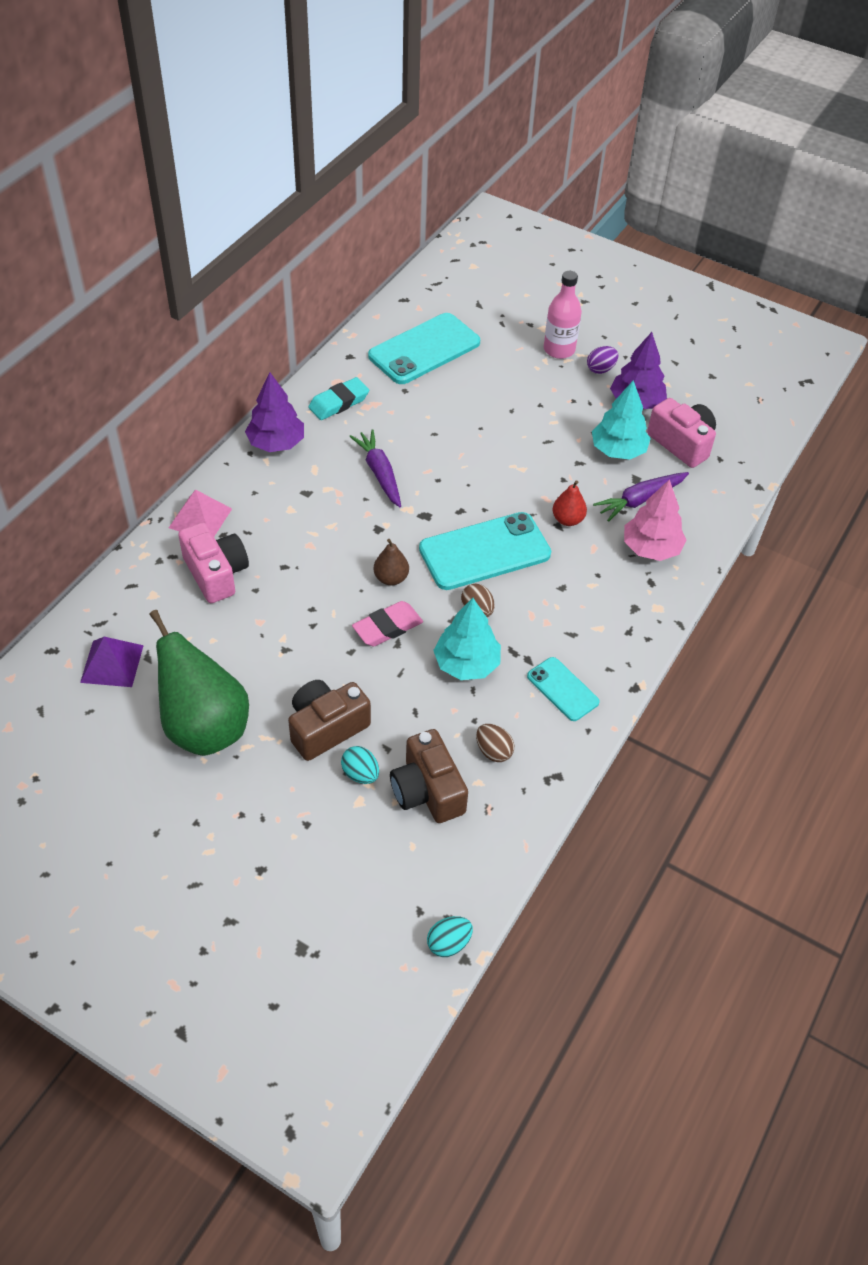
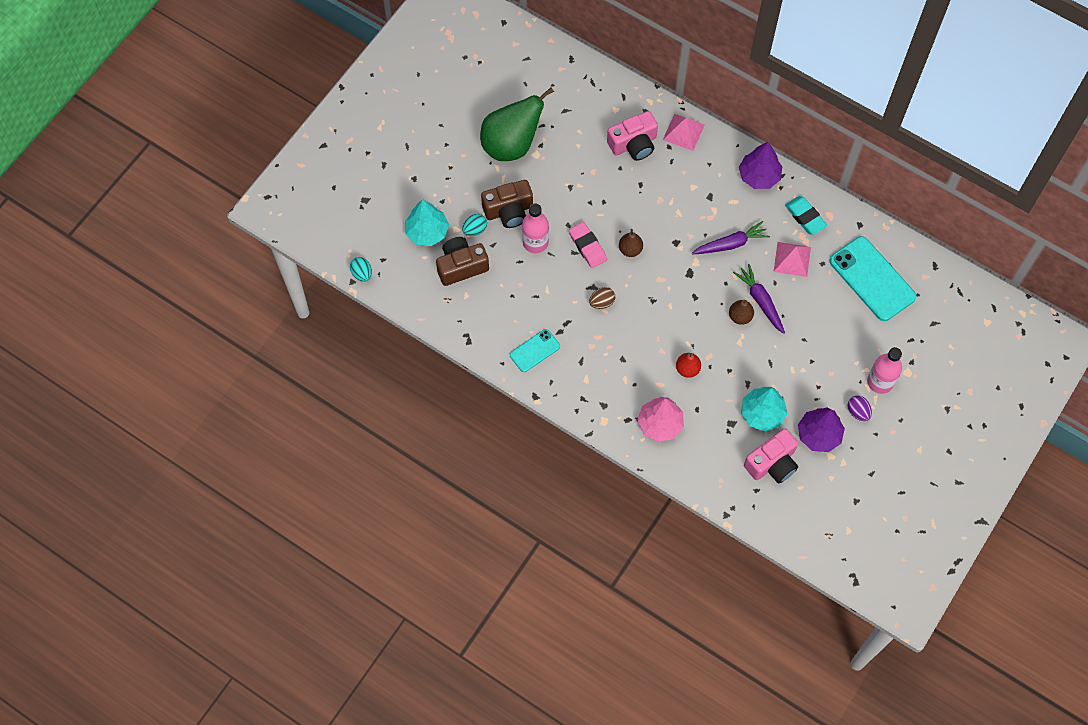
camera: 95 degrees right, 15 degrees up
purple pyramid [80,637,144,687] -> none
brown camera [288,680,371,761] -> brown camera turned 105 degrees clockwise [481,180,533,228]
turquoise phone [419,512,551,590] -> none
turquoise tree [433,598,501,680] -> turquoise tree moved to [405,199,449,246]
brown egg [476,724,514,762] -> none
purple carrot [593,472,689,522] -> purple carrot moved to [733,264,785,334]
none -> pink bottle [522,203,549,253]
none -> brown pear [729,300,754,325]
none -> pink pyramid [774,242,811,277]

